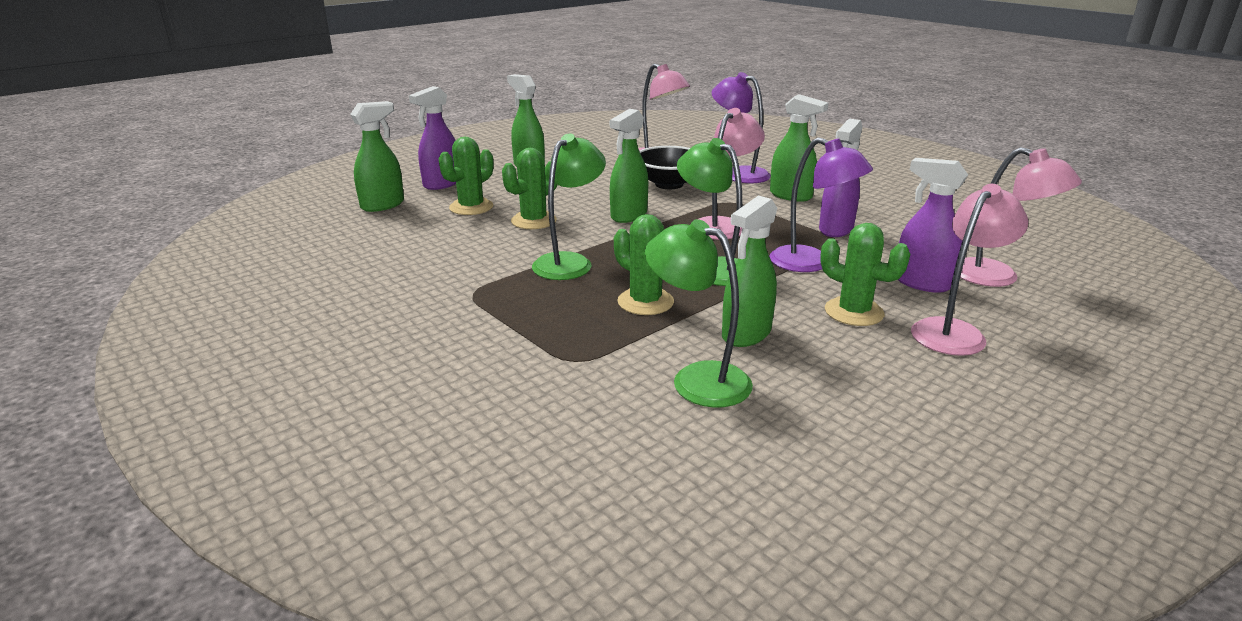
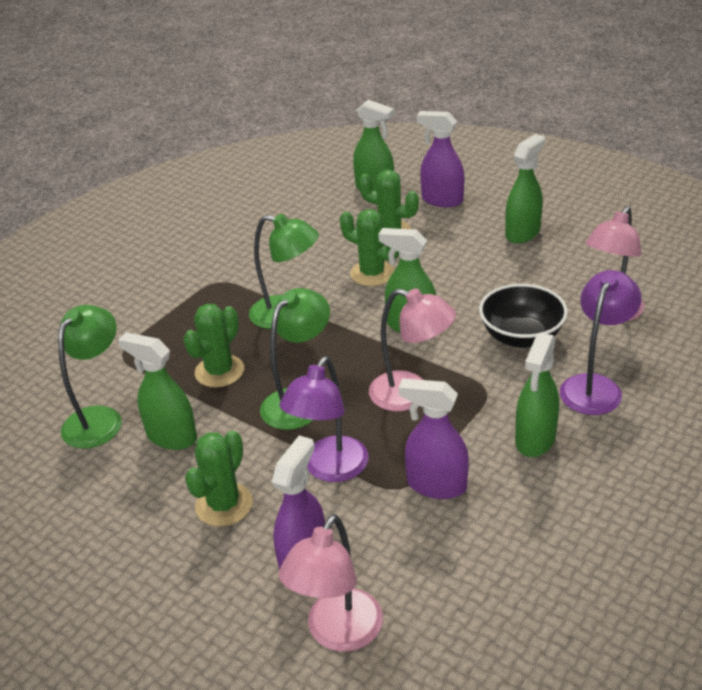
camera: 80 degrees right, 10 degrees up
pink lamp [911,184,1028,356] -> none

